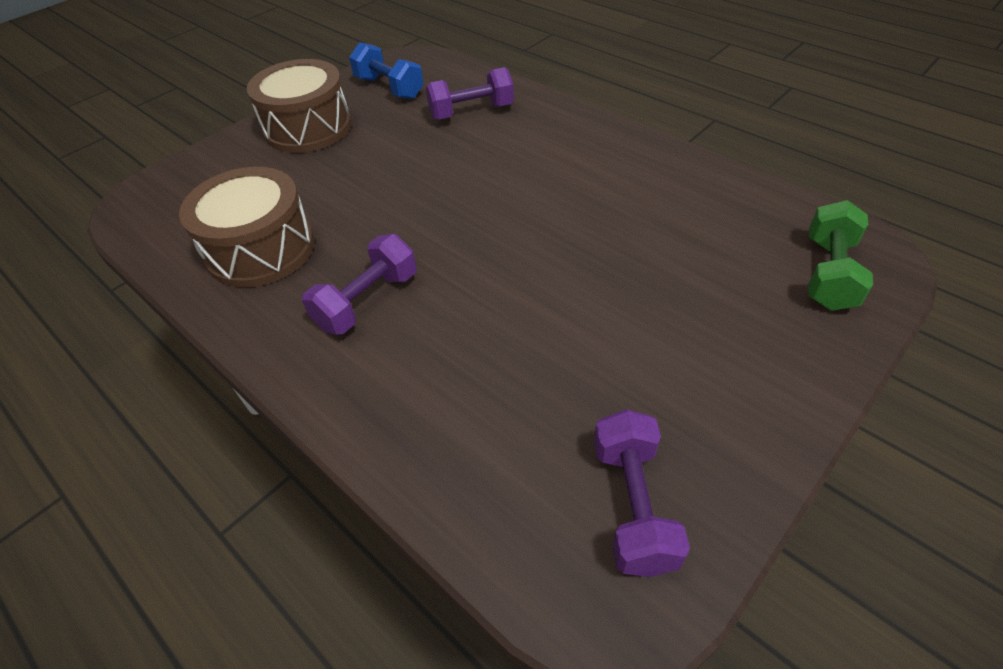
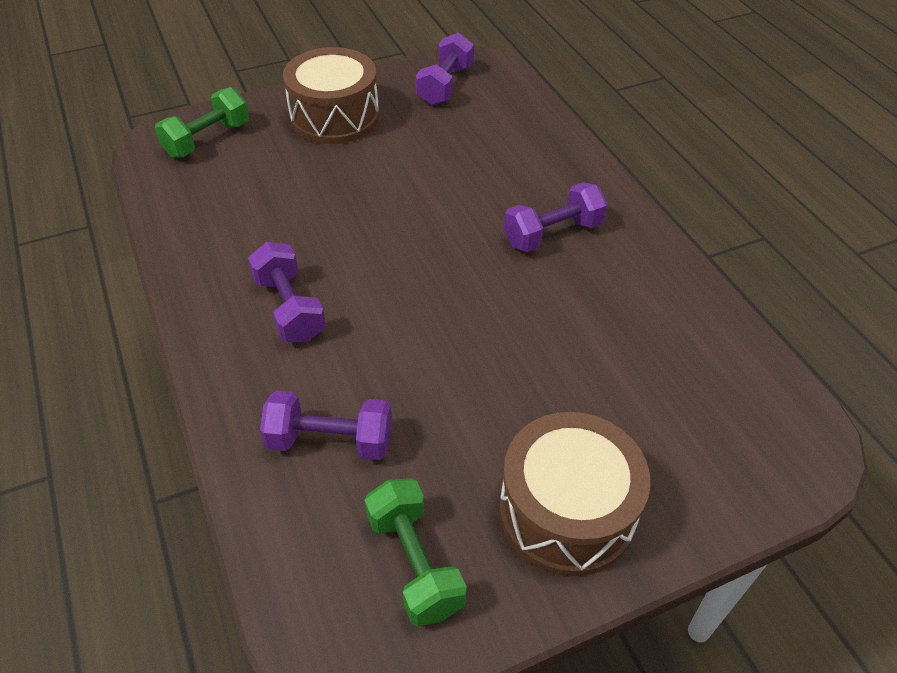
camera: 160 degrees left, 0 degrees up
brown drum [179,167,314,287] -> brown drum moved to [283,47,379,144]
blue dumbbell [349,42,423,99] -> green dumbbell [364,478,467,626]
none -> purple dumbbell [248,242,326,343]

